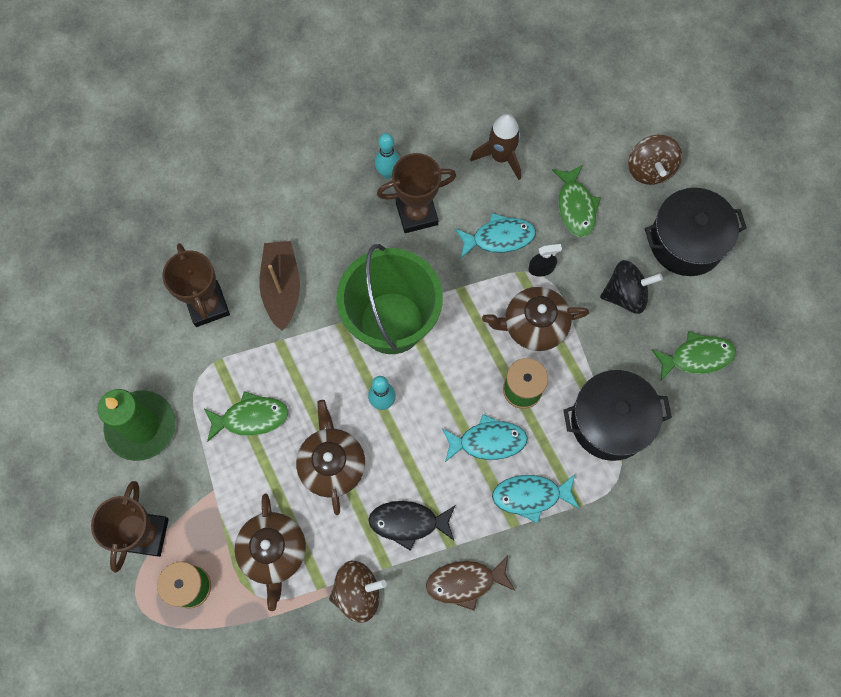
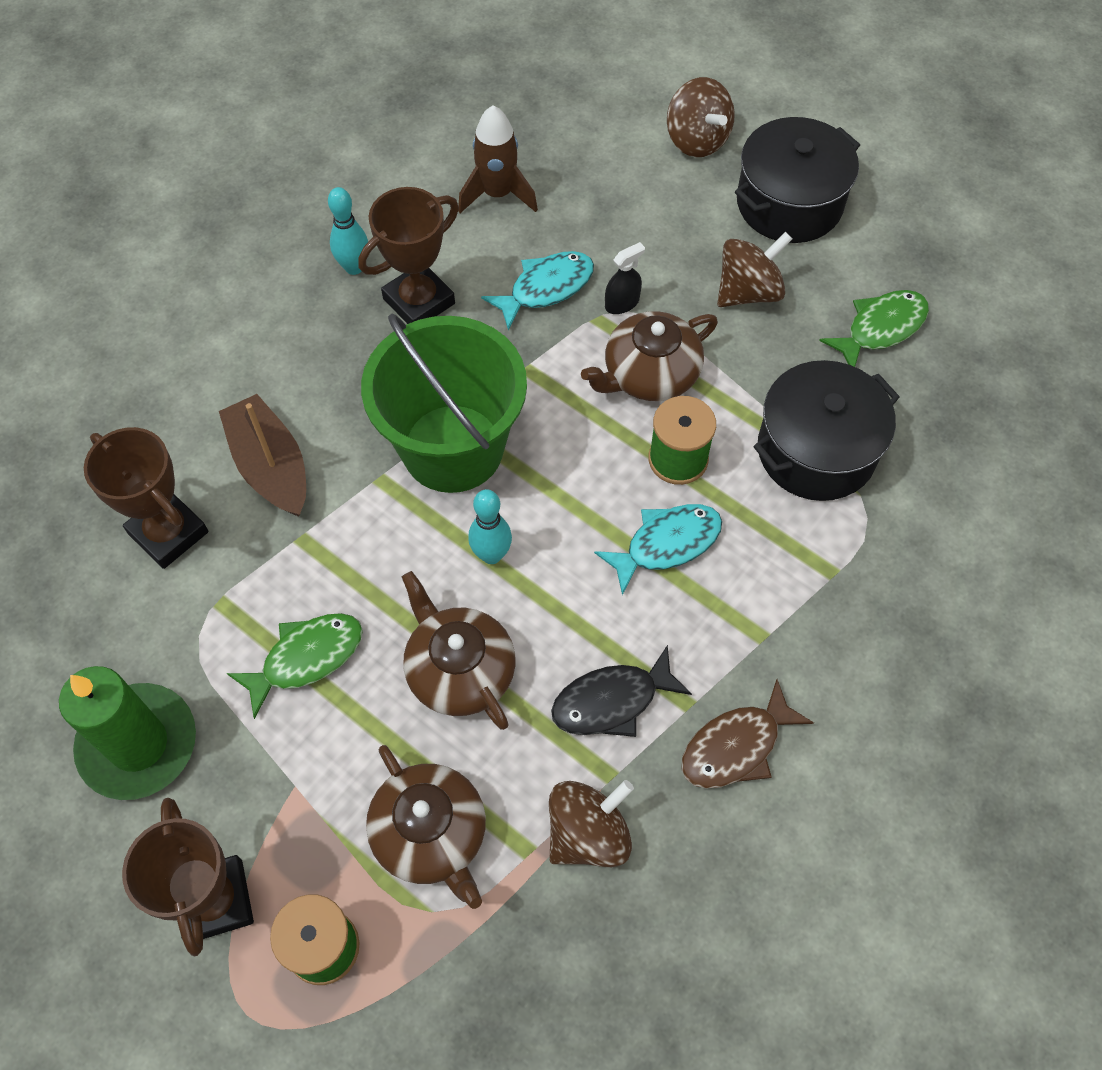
camera: 25 degrees left, 10 degrees down
turquoise fish [492,474,580,523] -> none
green fish [552,165,601,237] -> none
black spinning top [600,260,663,314] -> brown spinning top [717,232,792,307]

